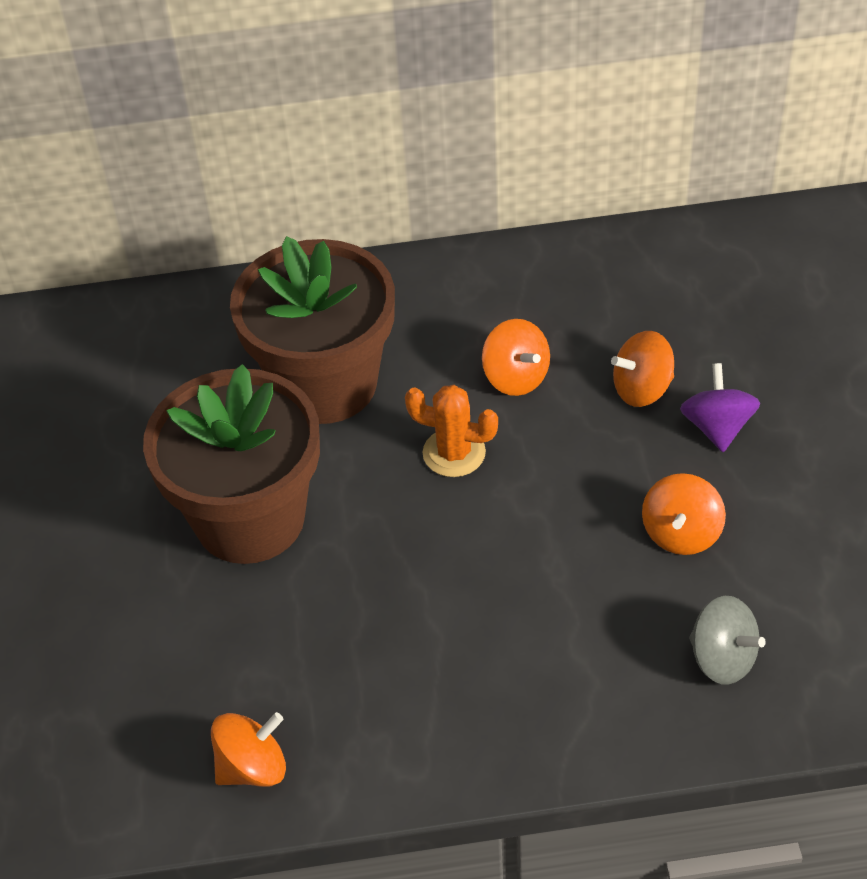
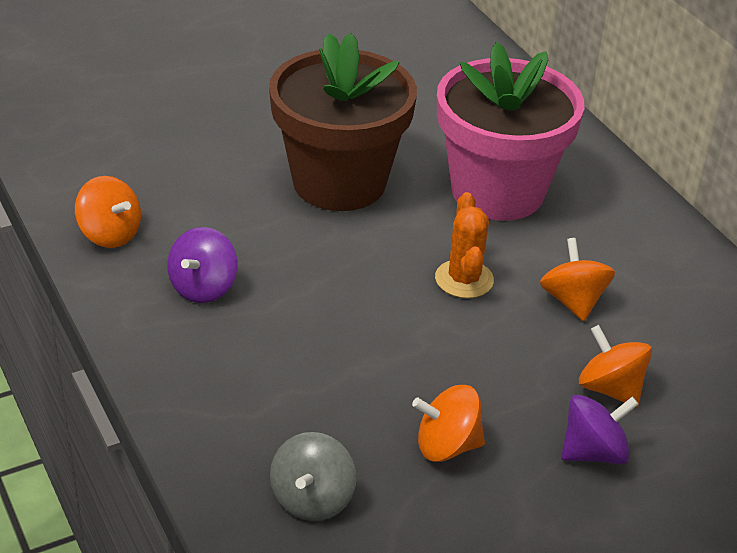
camera: 65 degrees right, 10 degrees down
brown flower pot [230,236,395,424] -> pink flower pot [437,42,585,221]
orange spinning top [482,319,550,396] -> orange spinning top turned 135 degrees clockwise [540,238,615,321]
none -> purple spinning top [167,227,238,303]

